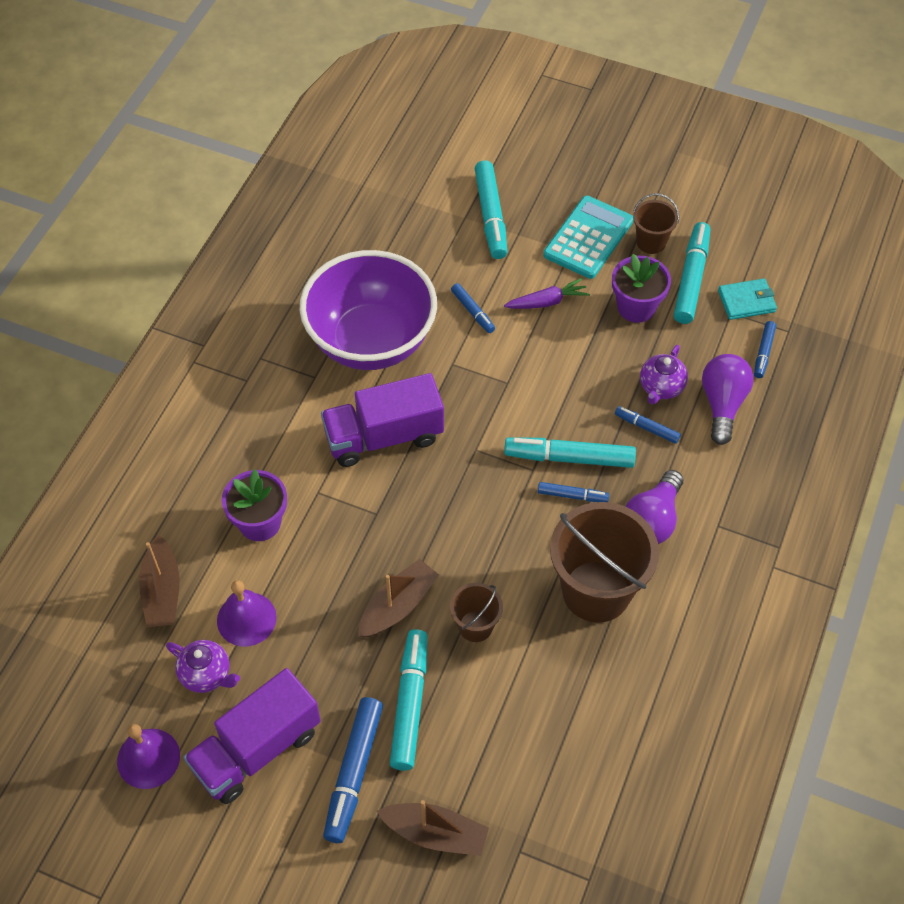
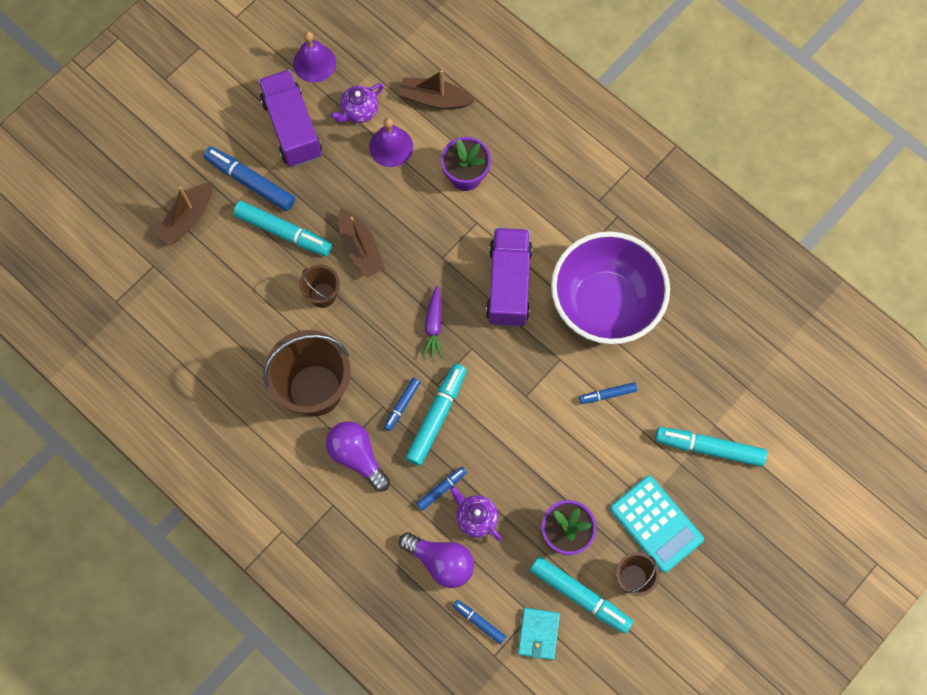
camera: 110 degrees right, 15 degrees up
purple carrot [504,278,590,309] -> purple carrot moved to [422,286,443,359]

